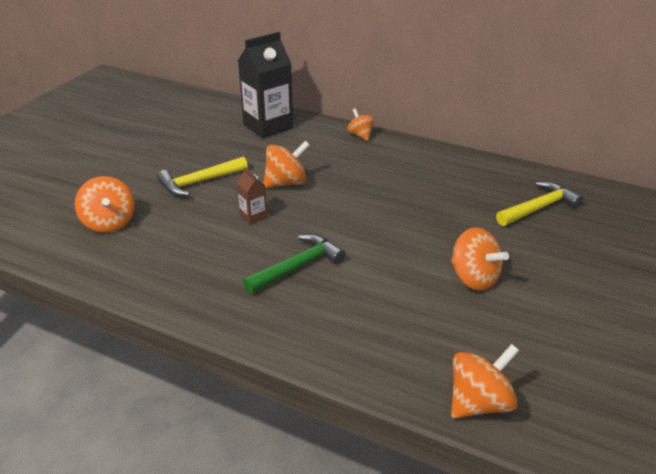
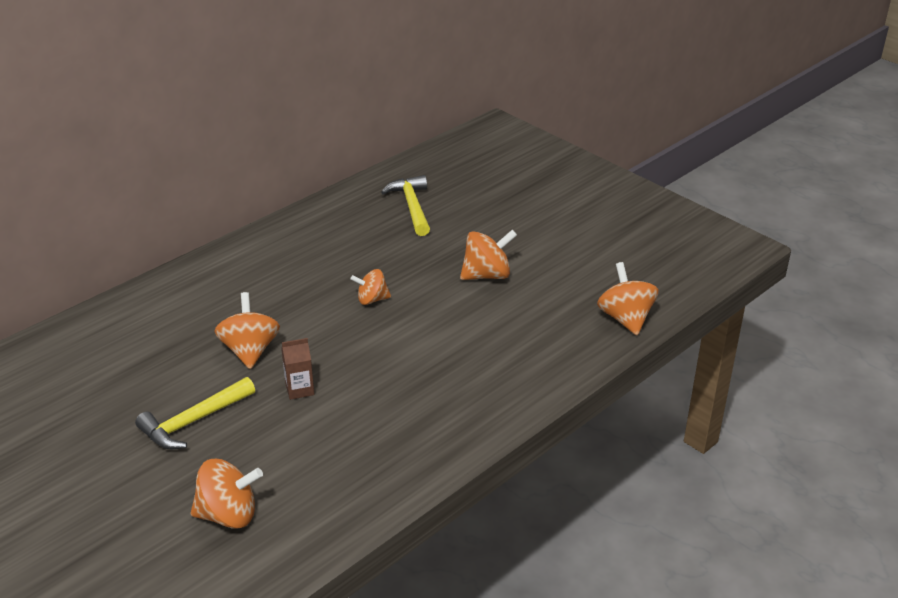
camera: 70 degrees left, 0 degrees up
yellow hammer [157,157,248,196] -> yellow hammer turned 60 degrees clockwise [135,377,255,449]
black carton [238,32,293,139] -> none
green hammer [243,234,346,294] -> none
orange spinning top [347,108,375,141] -> orange spinning top moved to [351,269,391,305]

